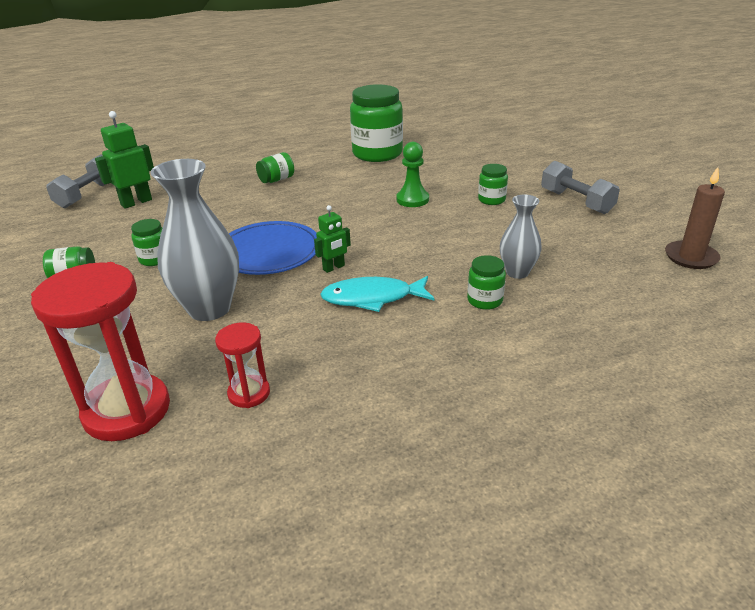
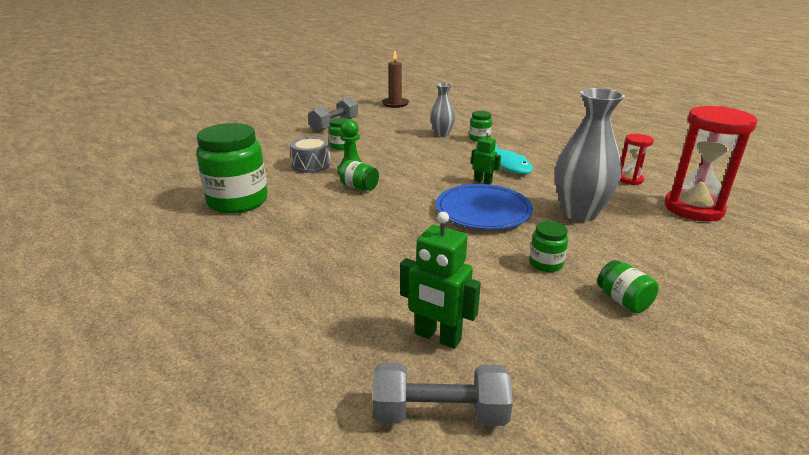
camera: 110 degrees left, 5 degrees down
green jar [256,152,294,183] -> green jar moved to [339,160,379,191]
none -> grey drum [290,137,331,173]

